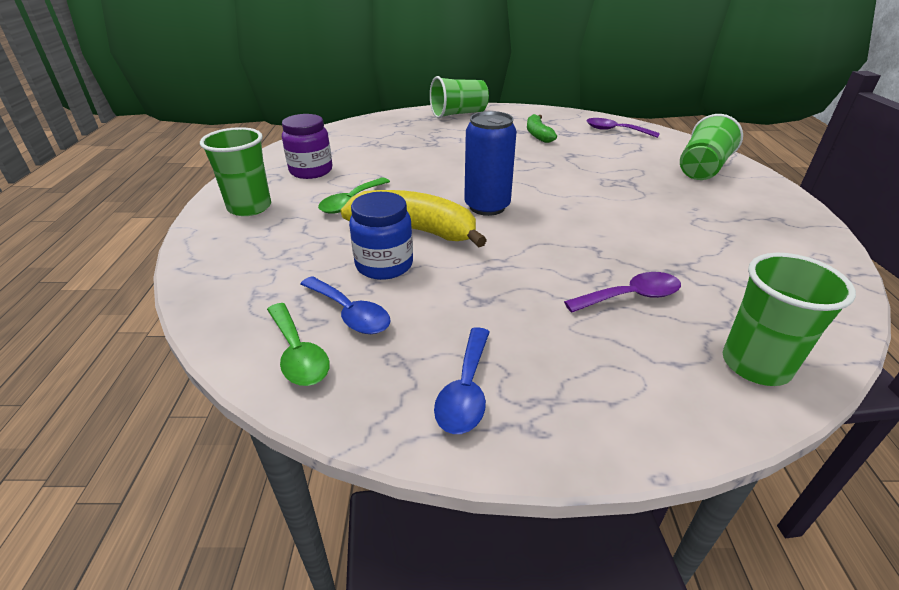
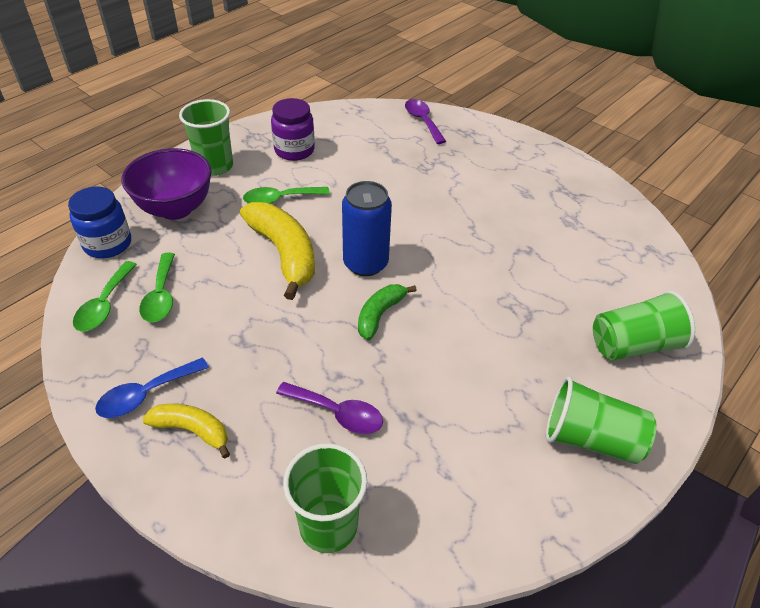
camera: 40 degrees right, 10 degrees up
blue spoon [300,276,391,334] -> green spoon [139,253,175,322]
blue jar [349,192,413,280] -> blue jar moved to [68,186,131,258]
green cup [430,76,489,118] -> green cup moved to [546,377,657,464]
green banana [527,114,557,143] -> green banana moved to [358,284,417,340]
purple spoon [586,118,660,138] -> purple spoon moved to [405,99,446,144]
none -> purple bowl [122,148,212,220]
none -> yellow banana [142,404,230,459]

